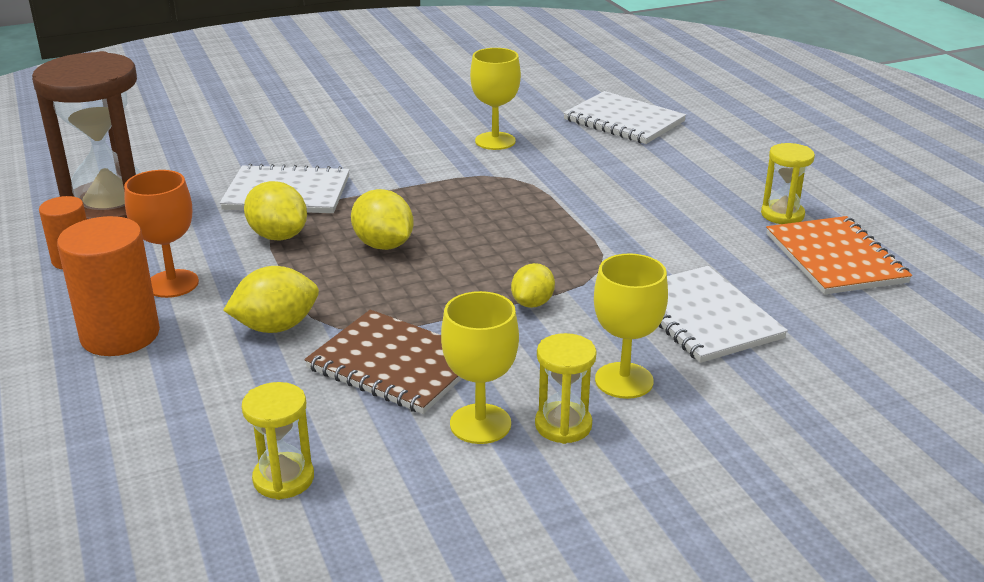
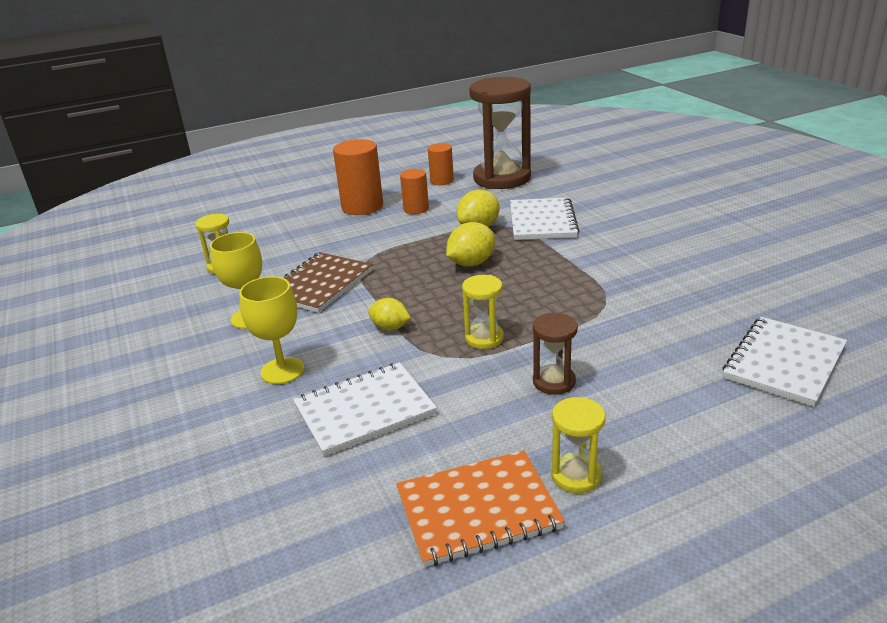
camera: 90 degrees right, 0 degrees up
orange goblet [124,170,199,298] -> orange cylinder [400,169,429,214]
yellow lemon [223,266,319,333] -> none
yellow goblet [470,48,521,150] -> none
yellow hourglass [535,333,597,444] -> yellow hourglass moved to [462,275,504,349]
none -> brown hourglass [533,313,578,395]

